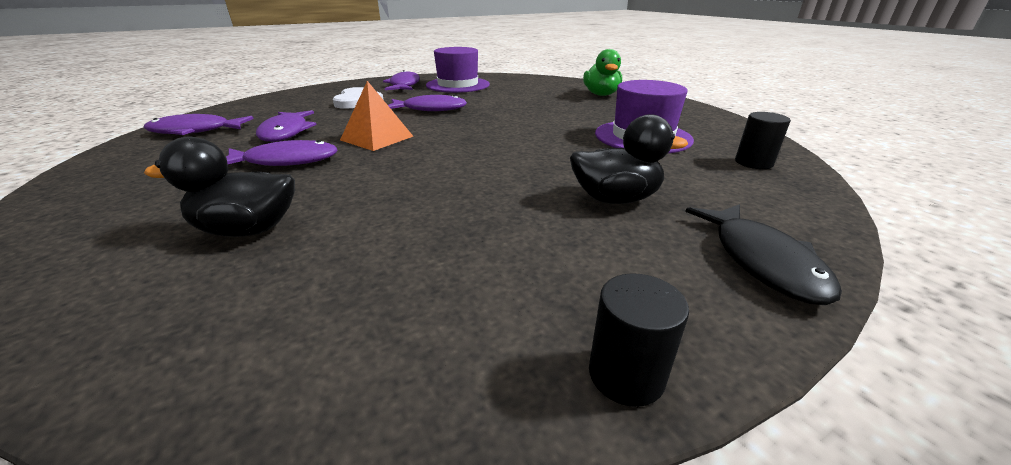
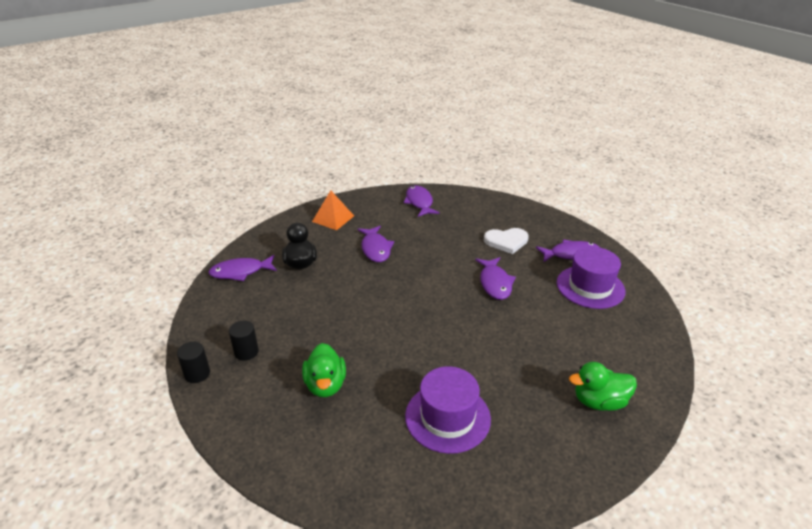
camera: 85 degrees right, 5 degrees up
purple fish [256,110,317,142] -> purple fish moved to [208,255,277,281]
orange pyramid [340,81,413,151] -> orange pyramid moved to [312,190,354,230]
black duck [570,114,688,204] -> green duck [302,343,346,397]
black fish [685,204,842,305] -> none
black cylinder [735,112,791,169] -> black cylinder moved to [229,321,259,361]

